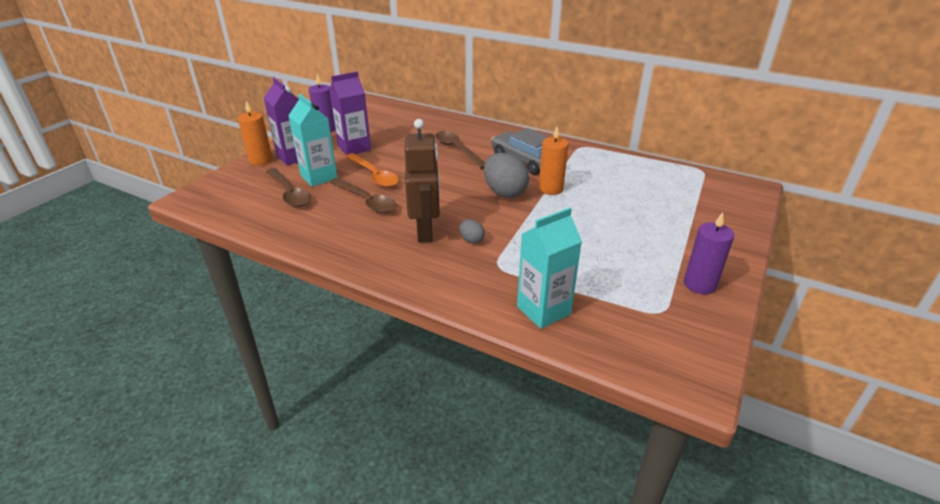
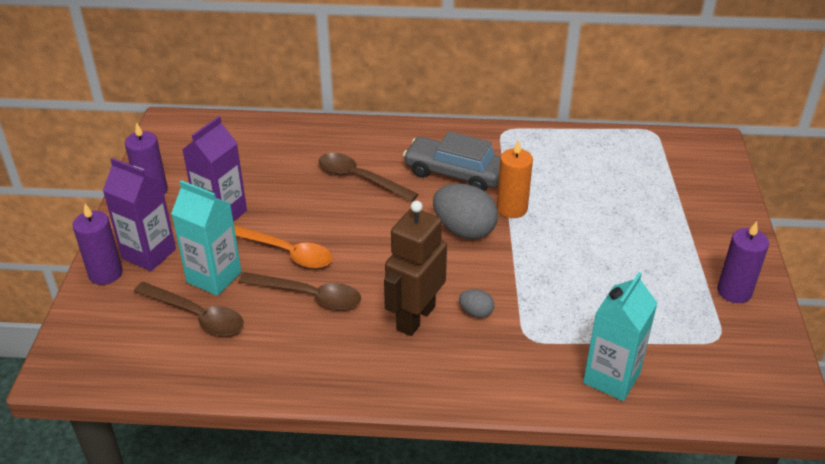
camera: 25 degrees left, 5 degrees up
orange candle [238,101,273,165] -> purple candle [73,204,123,285]
brown robot [405,119,440,243] -> brown robot turned 120 degrees counterclockwise [384,201,447,336]

